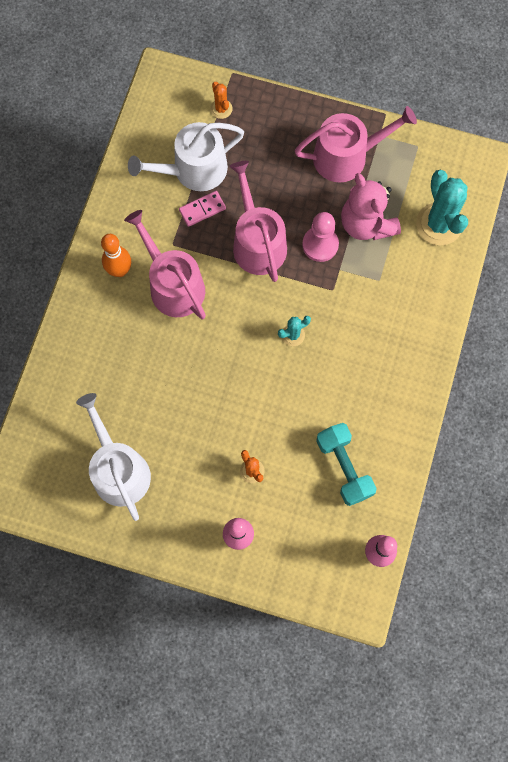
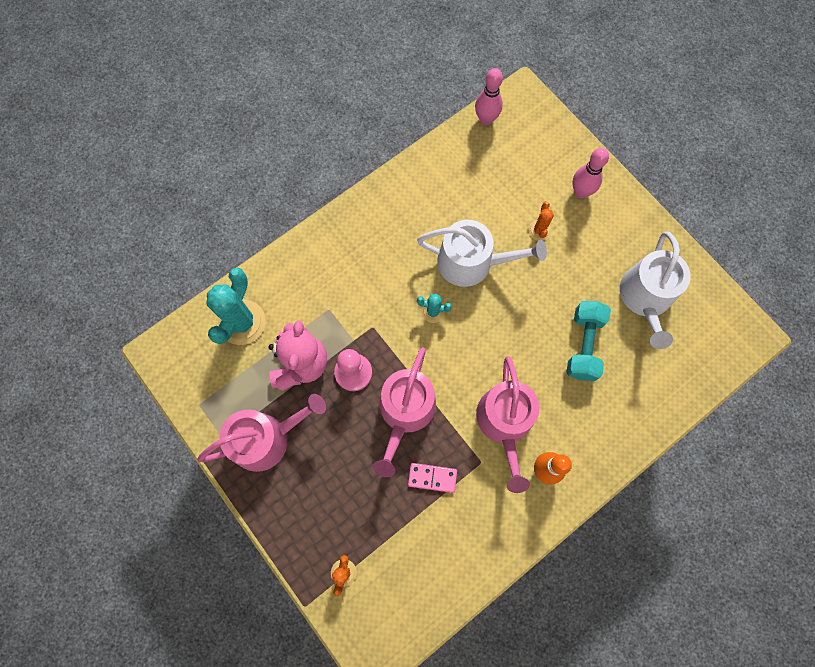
camera: 145 degrees left, 0 degrees up
white watering can [128,122,244,191] -> white watering can moved to [417,220,547,287]
pink watering can [295,106,417,183] -> pink watering can turned 135 degrees clockwise [197,394,326,472]
turquoise dumbbell [316,423,377,506] -> turquoise dumbbell moved to [566,301,611,381]

